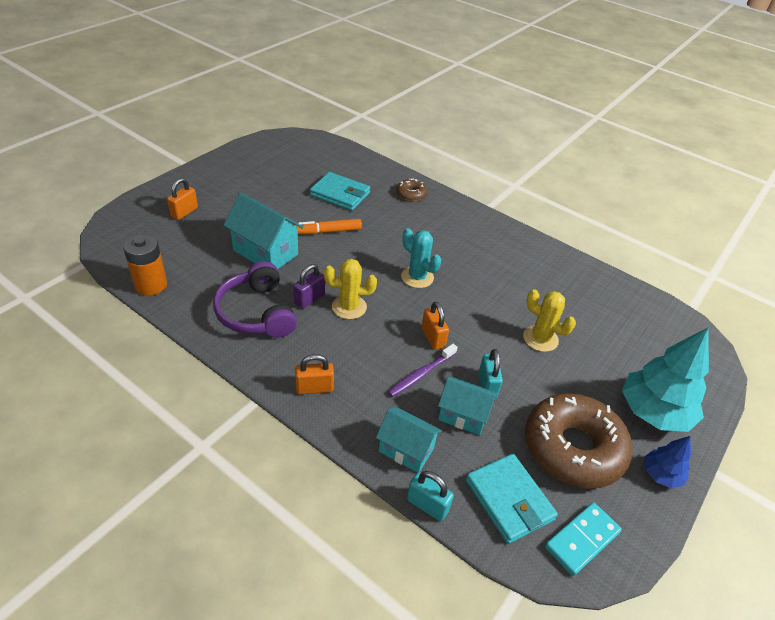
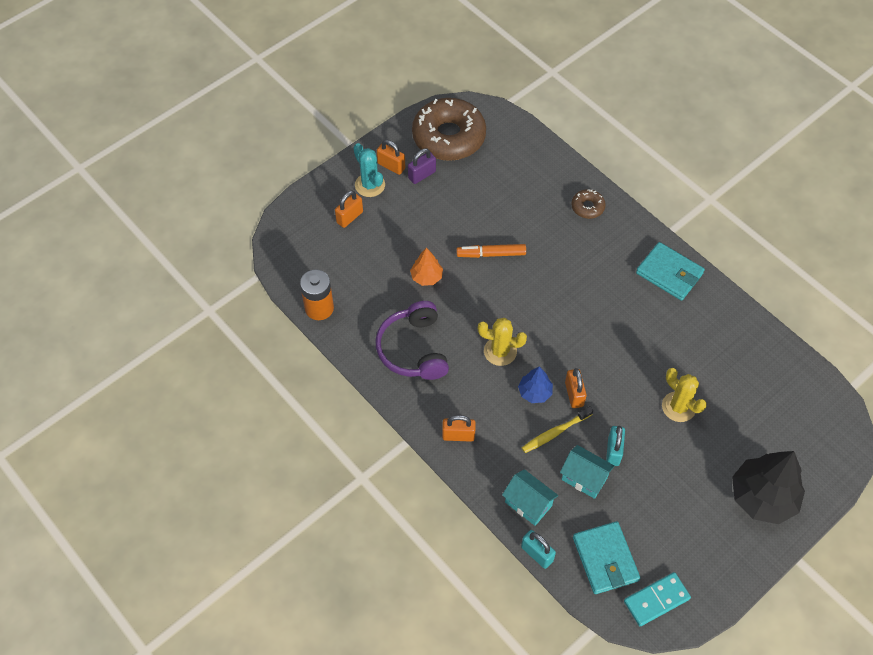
camera: 15 degrees right, 15 degrees up
turquoise house [223,192,303,269] -> orange tree [410,248,443,286]
purple padlock [293,264,325,309] -> purple padlock moved to [408,148,436,184]
turquoise wallet [310,172,370,211] -> turquoise wallet moved to [636,242,705,301]
purple toothbrush [388,344,458,397] -> yellow toothbrush [522,406,593,453]
turquoise cactus [401,228,441,288] -> turquoise cactus moved to [353,143,385,197]
brown donut [525,393,632,489] -> brown donut moved to [412,98,486,161]
turquoise tree [622,328,709,432] -> black tree [732,451,805,524]
blue tree [644,436,691,488] -> blue tree moved to [518,366,553,403]
none -> orange padlock [377,140,405,175]

